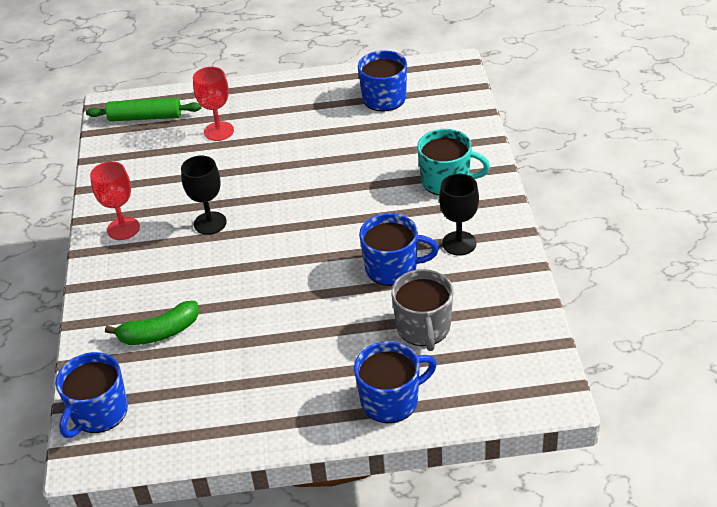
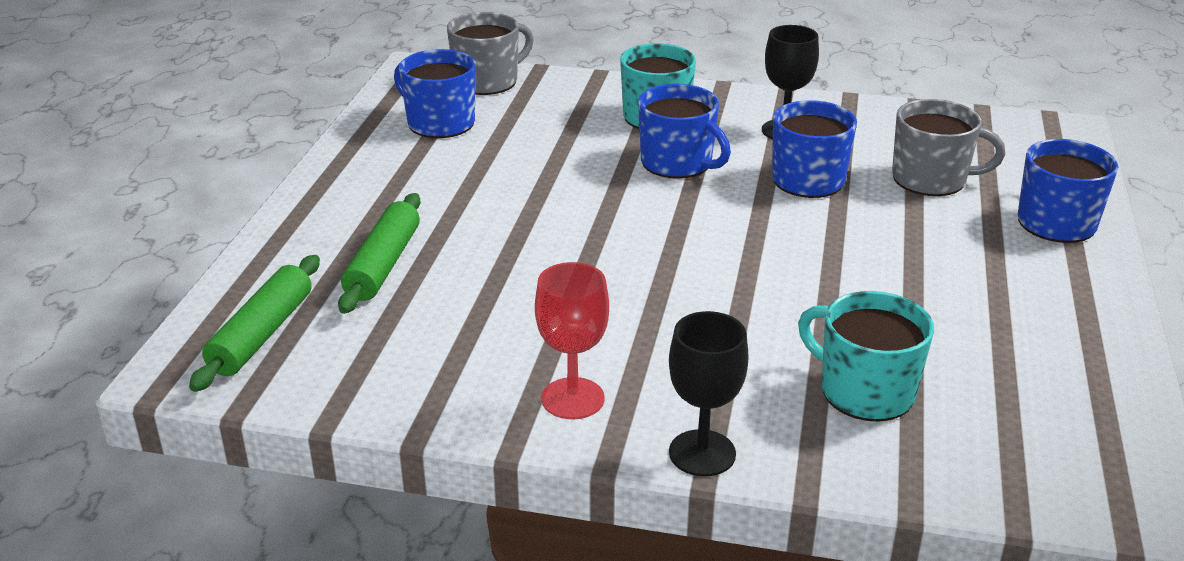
camera: 75 degrees left, 10 degrees down
blue mug [56,352,128,438] -> blue mug moved to [638,84,731,179]
green banana [105,301,199,345] -> turquoise mug [798,291,934,422]
black goblet [181,156,227,235] -> black goblet moved to [669,311,749,476]
red goblet [193,67,234,141] -> green rolling pin [338,193,421,314]
none -> grey mug [447,12,534,95]

